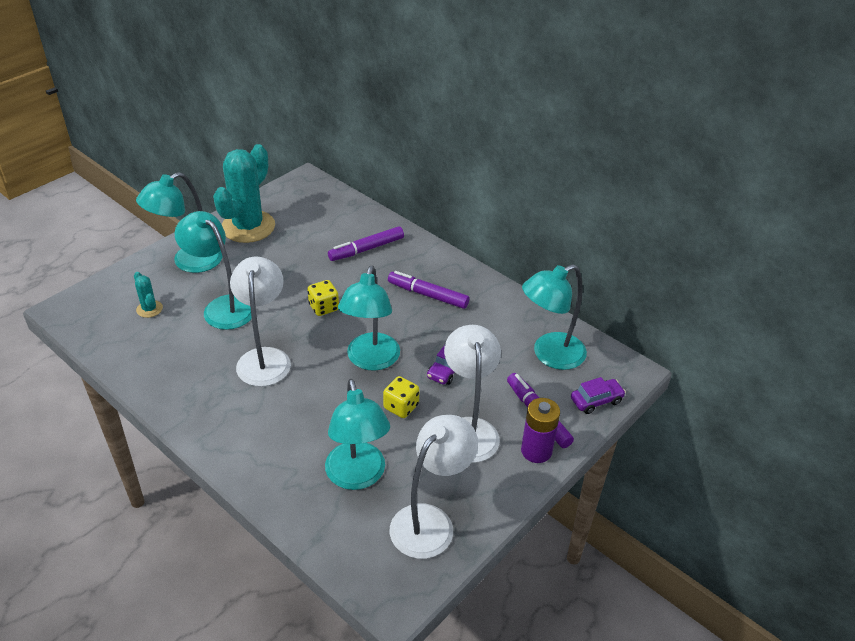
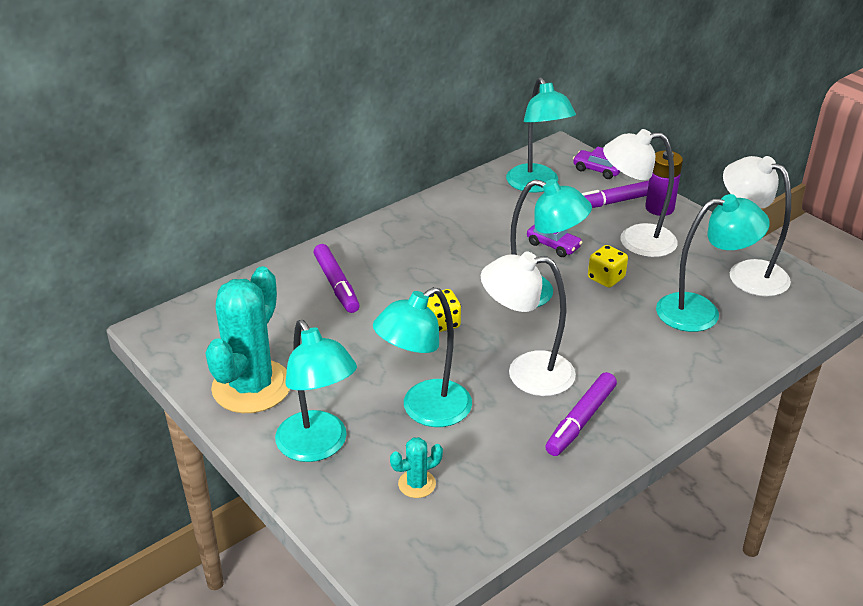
camera: 80 degrees left, 5 degrees down
turquoise cactus [213,144,275,243] -> turquoise cactus turned 75 degrees clockwise [206,266,290,413]
purple marker [388,271,469,309] -> purple marker moved to [545,372,617,456]
purple car [571,377,626,414] -> purple car turned 45 degrees counterclockwise [573,146,621,179]

